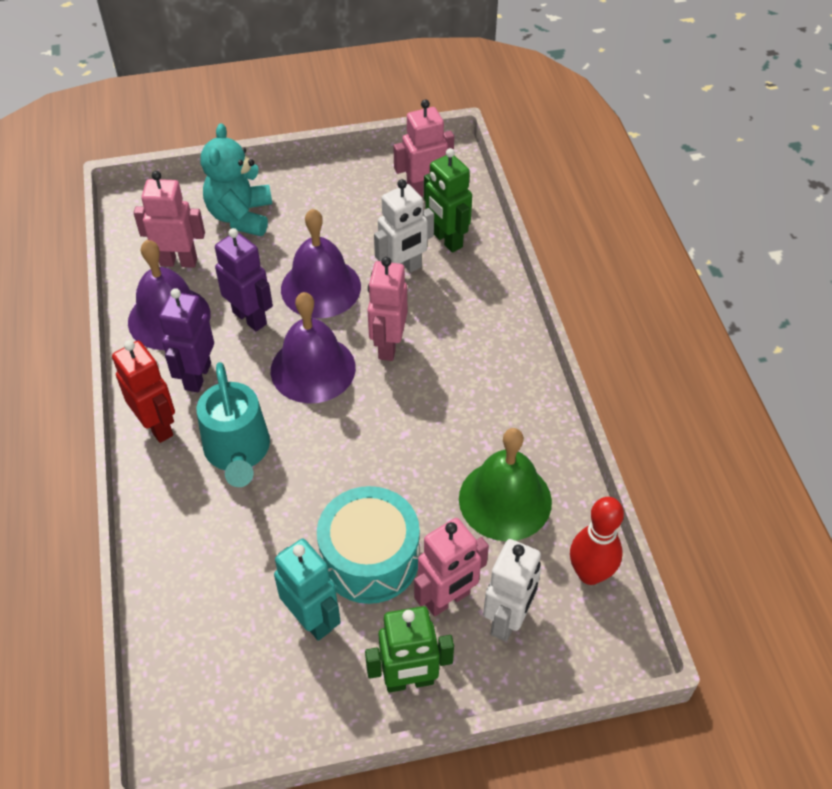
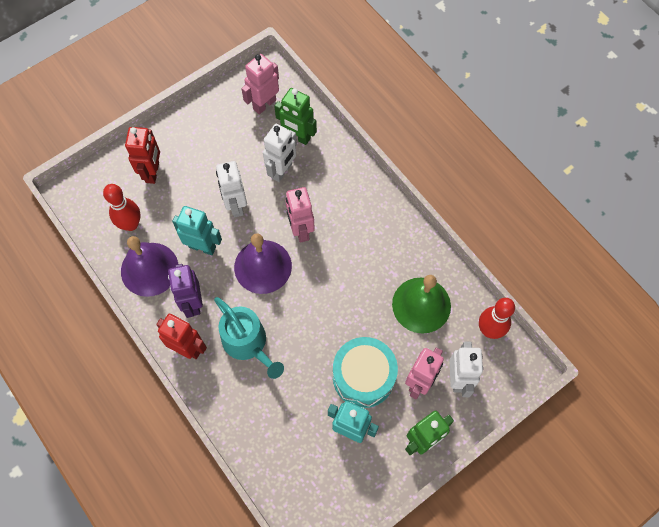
camera: 25 degrees left, 15 degrees up
pink robot [134,171,205,268] -> red bowling pin [103,184,141,231]
turquoise teddy bear [201,123,272,236] -> red robot [125,127,160,184]
purple robot [215,228,273,331] -> turquoise robot [172,206,222,255]
purple bell [281,209,361,318] -> white robot [216,161,247,217]

